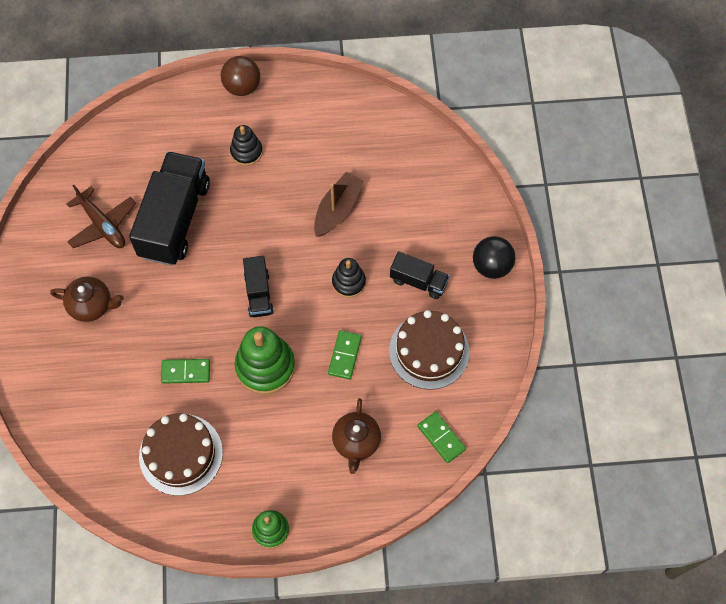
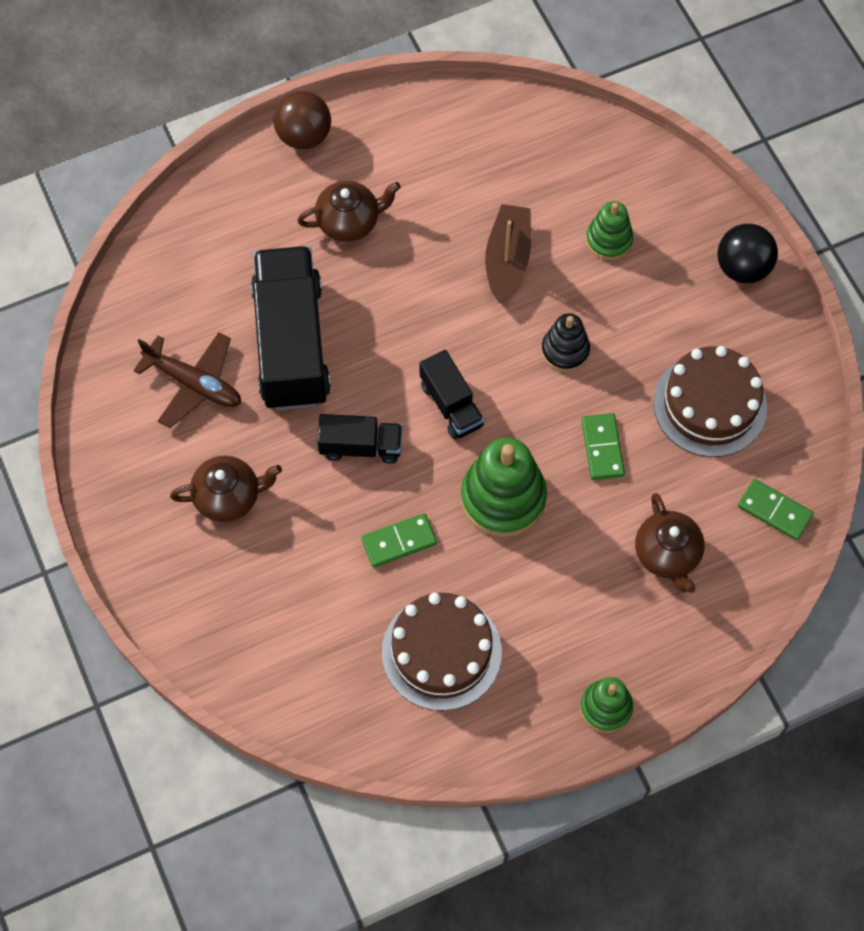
camera: 20 degrees left, 0 degrees up
black stacking toy [230,125,263,166] -> brown teapot [297,181,401,242]
black truck [390,251,450,299] -> black truck moved to [317,414,402,464]
none -> green stacking toy [586,201,633,260]

